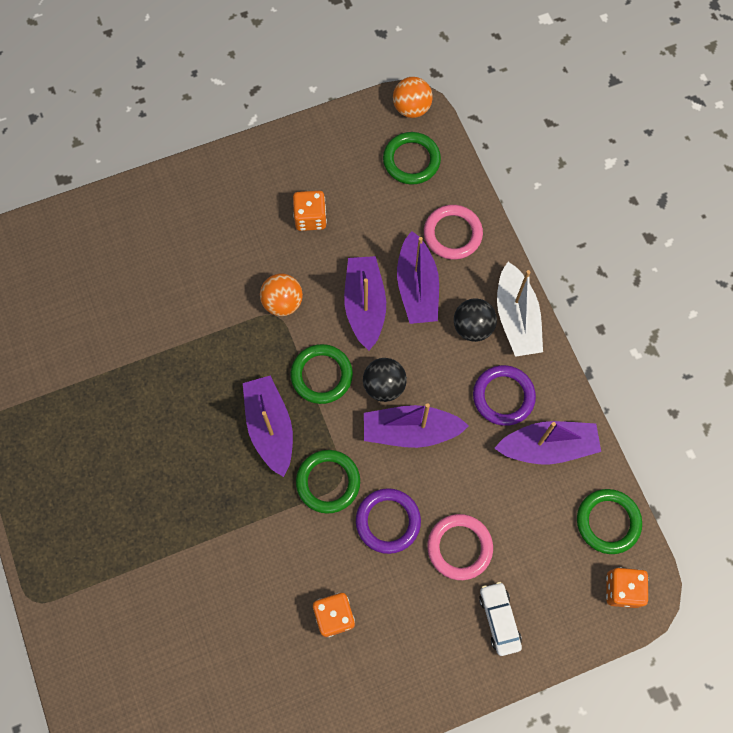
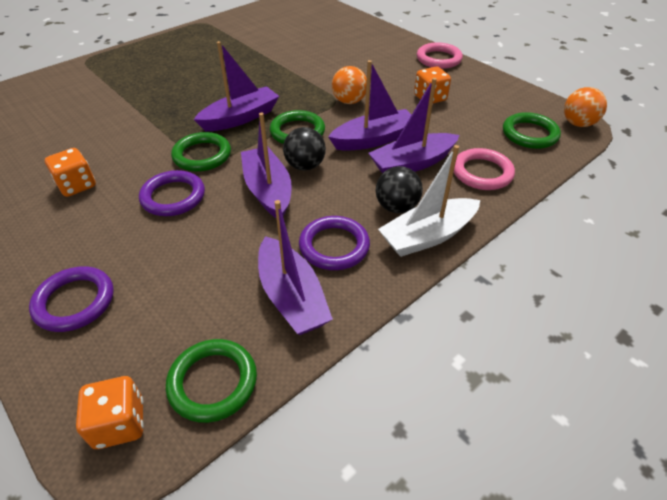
camera: 70 degrees right, 25 degrees down
pink ring [427,514,493,580] -> pink ring moved to [417,42,463,69]
white car [479,582,522,656] -> purple ring [29,266,114,332]

